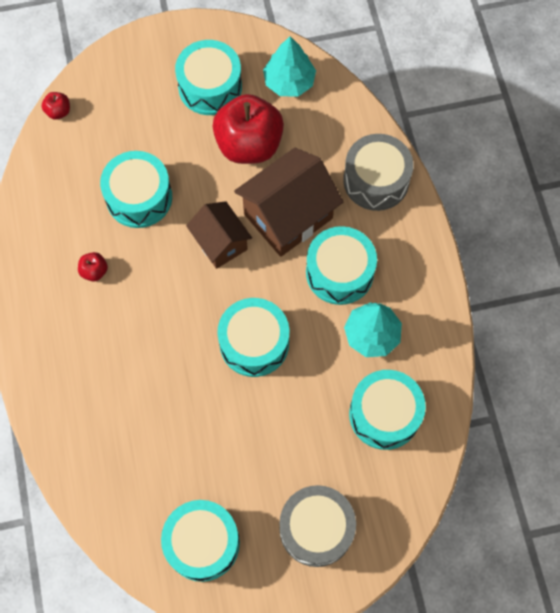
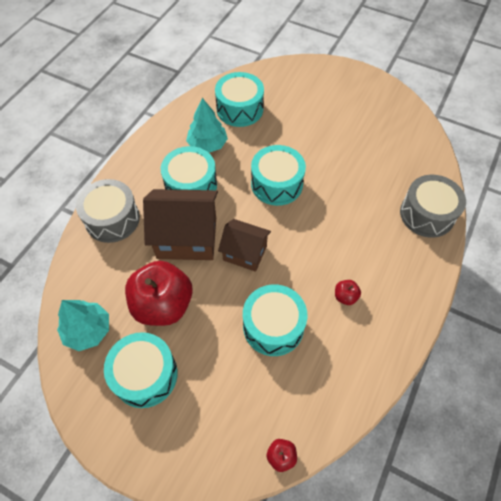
camera: 140 degrees left, 10 degrees down
turquoise drum [161,500,240,582] -> none
brown house [186,201,252,269] -> brown house turned 75 degrees counterclockwise [218,219,271,272]
grey drum [280,485,356,567] -> grey drum moved to [400,175,466,238]

